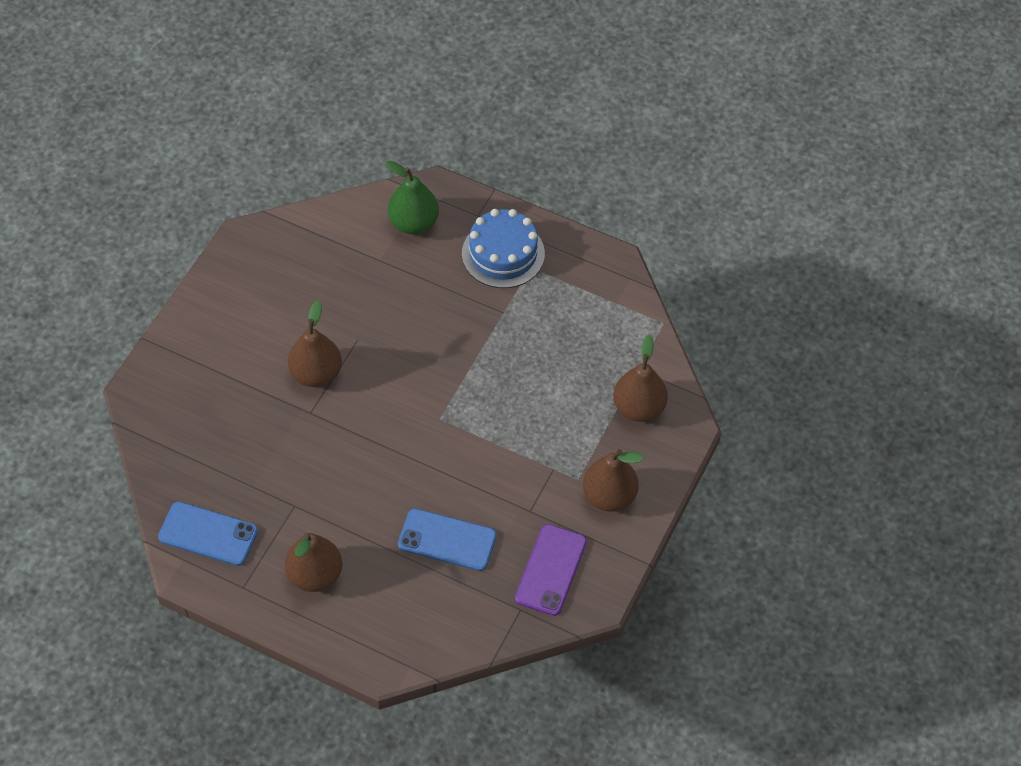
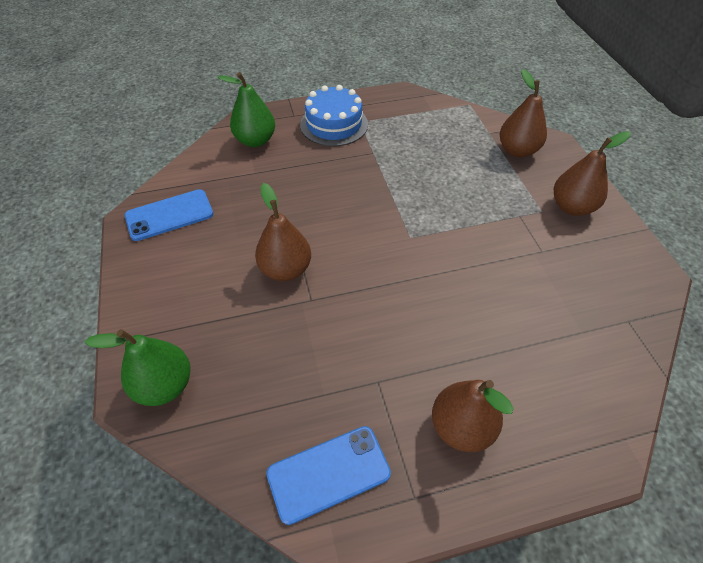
camera: 40 degrees left, 5 degrees down
blue phone [398,508,497,571] -> blue phone moved to [125,189,213,241]
purple phone [515,524,587,616] -> none
none -> green pear [85,329,191,406]

